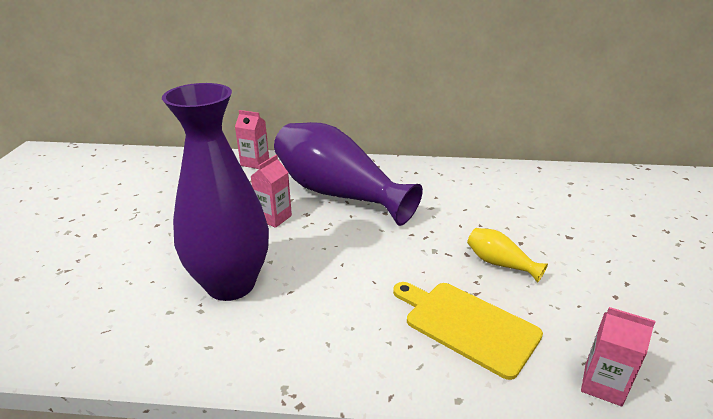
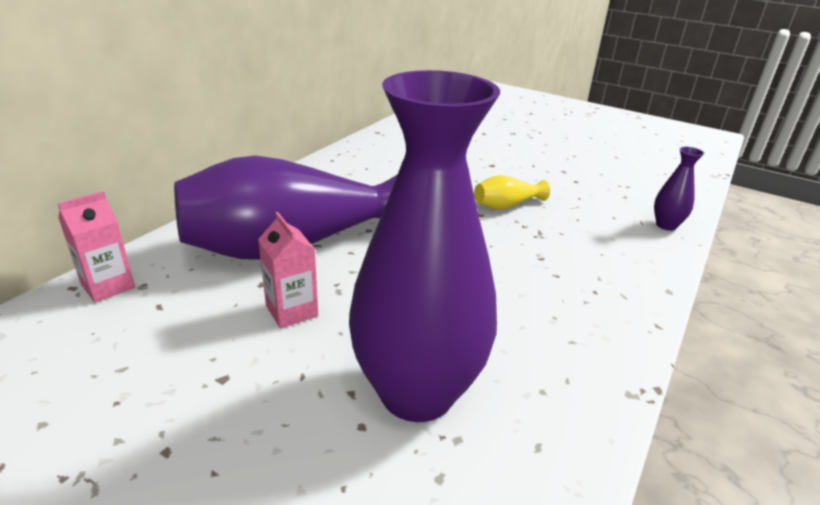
camera: 65 degrees left, 0 degrees up
yellow cutting board [393,282,543,380] -> none
pink carton [581,307,656,407] -> purple vase [654,147,705,231]

